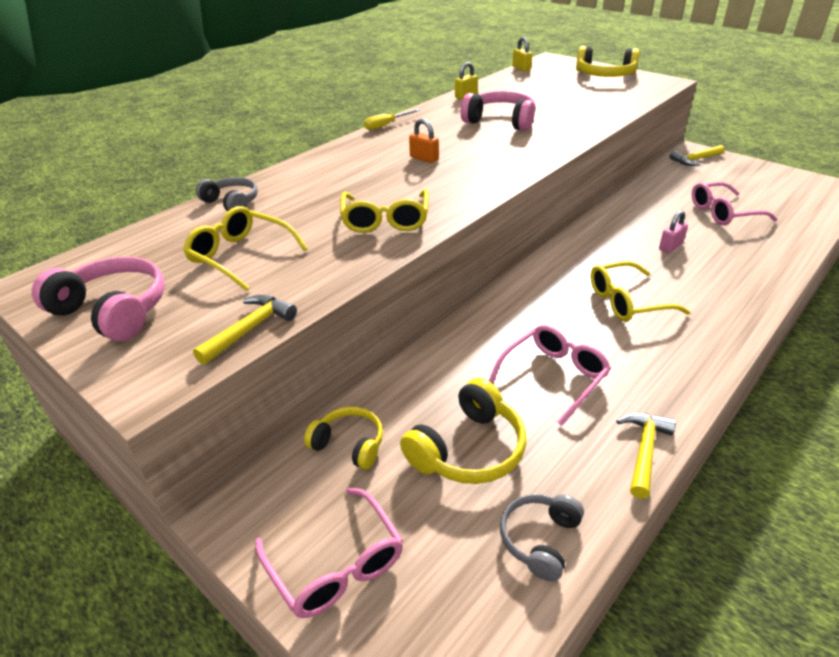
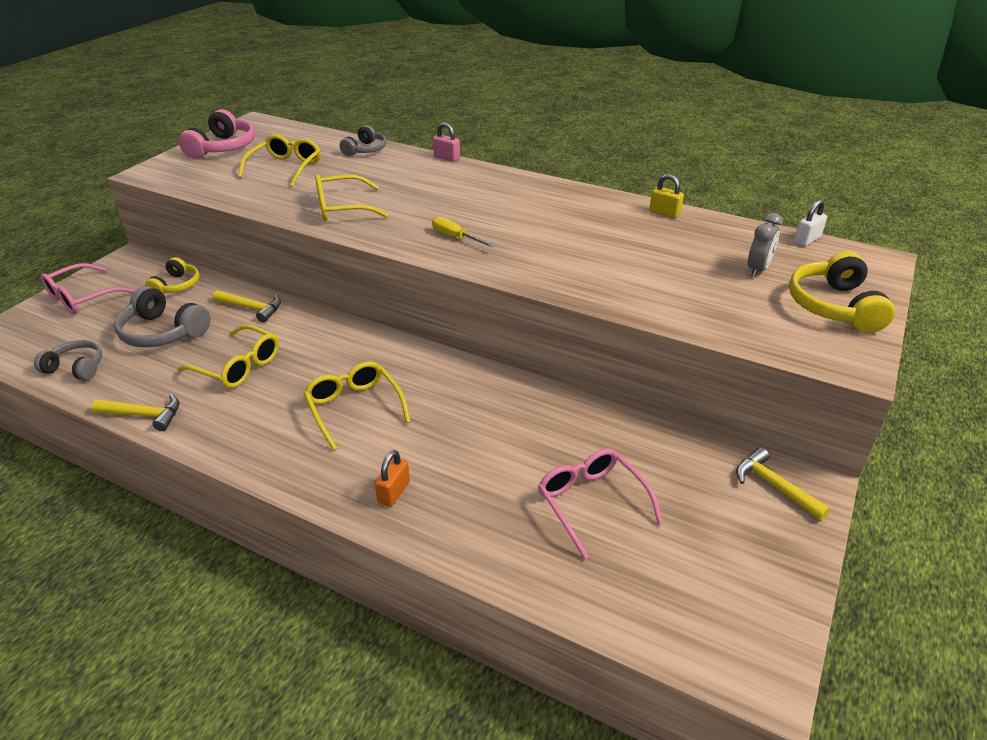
camera: 75 degrees right, 0 degrees up
yellow hammer [193,295,297,365] -> yellow hammer moved to [213,290,281,323]
yellow screwdriver [364,109,420,130] -> yellow screwdriver moved to [432,217,496,248]
yellow headphones [400,378,526,484] -> grey headphones [114,286,211,348]
orange padlock [409,119,439,163] -> orange padlock moved to [375,450,410,507]
pink headphones [460,91,536,131] -> none
pink glasses [489,325,611,426] -> yellow glasses [177,324,279,388]
yellow padlock [512,37,532,71] -> white padlock [794,199,827,246]
pink padlock [659,210,688,253] -> pink padlock moved to [433,122,460,162]
none -> grey clock [748,213,783,277]

